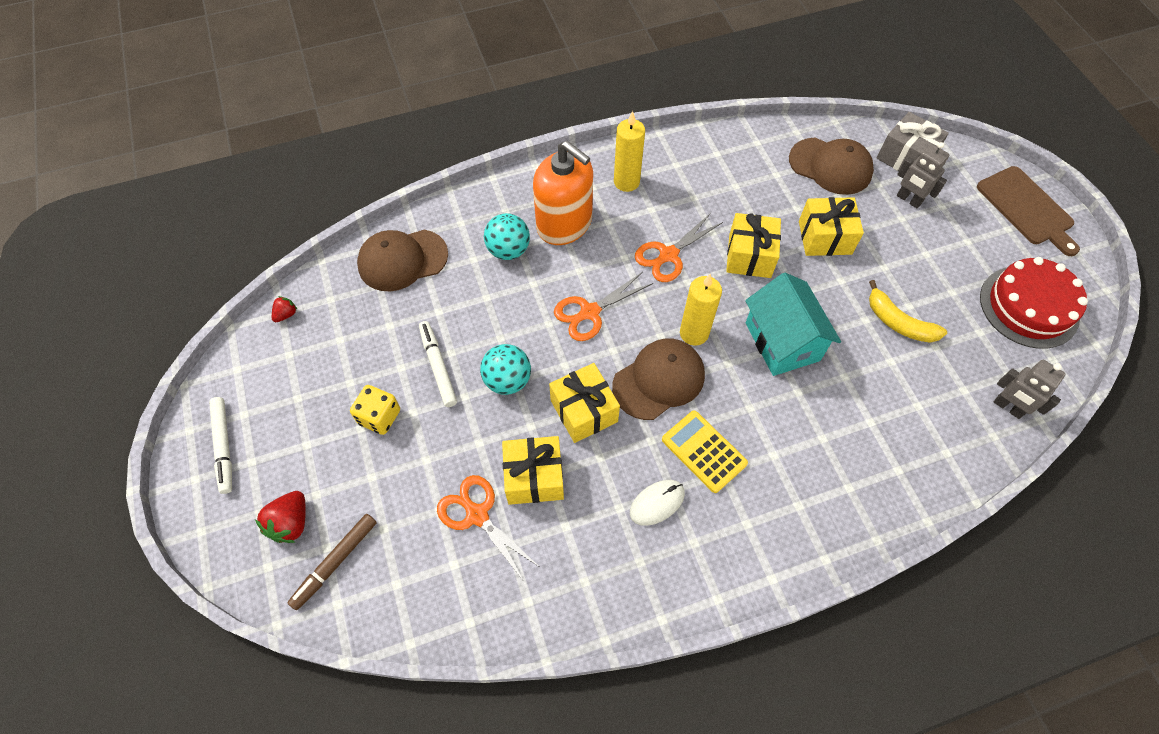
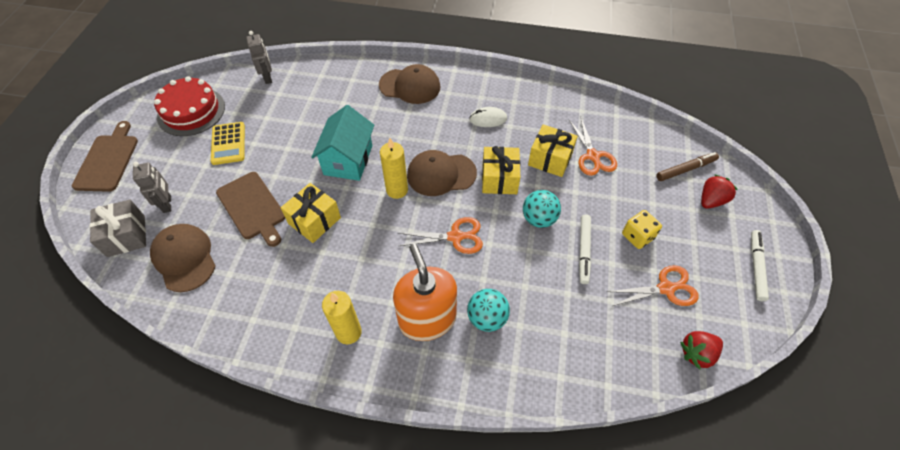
camera: 150 degrees left, 5 degrees down
red strawberry [272,296,297,322] -> red strawberry [680,331,723,369], size x1.75
brown cap [357,230,448,291] -> brown cap moved to [379,64,440,104]
orange scissors [635,213,723,282] -> orange scissors moved to [606,265,699,306]
yellow calculator [662,411,748,493] -> yellow calculator moved to [211,122,245,165]
yellow gift [799,197,864,256] -> brown cutting board [216,172,285,247]
yellow banana [869,280,947,343] -> none

